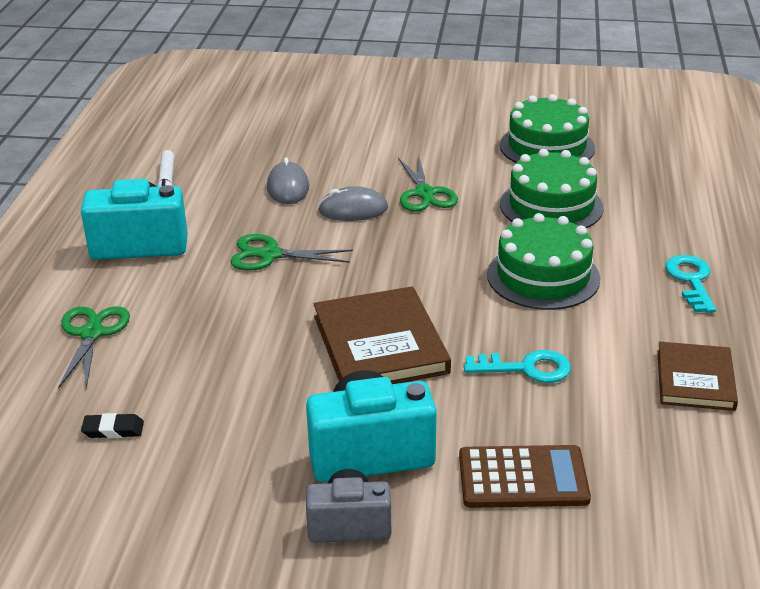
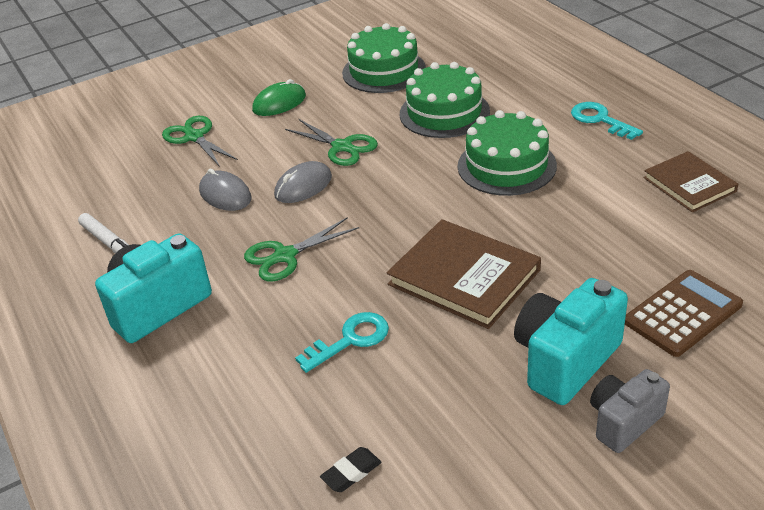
camera: 35 degrees left, 5 degrees up
green scissors [58,306,130,389] -> green scissors moved to [162,116,238,167]
turquoise key [464,350,571,383] -> turquoise key moved to [295,312,389,373]
none -> green mouse [252,79,306,116]

